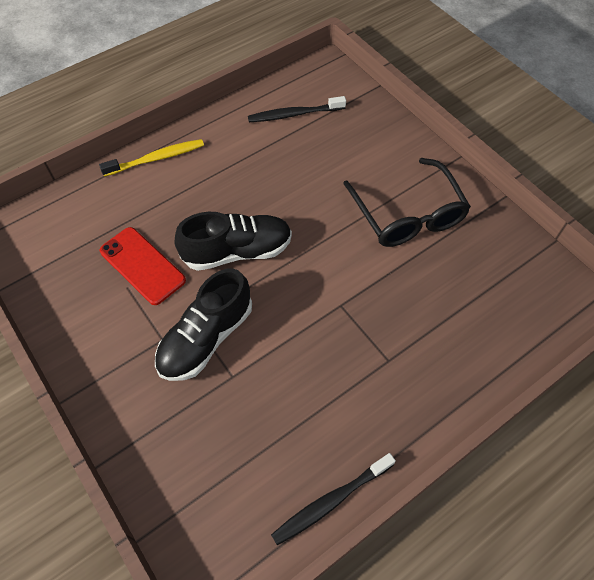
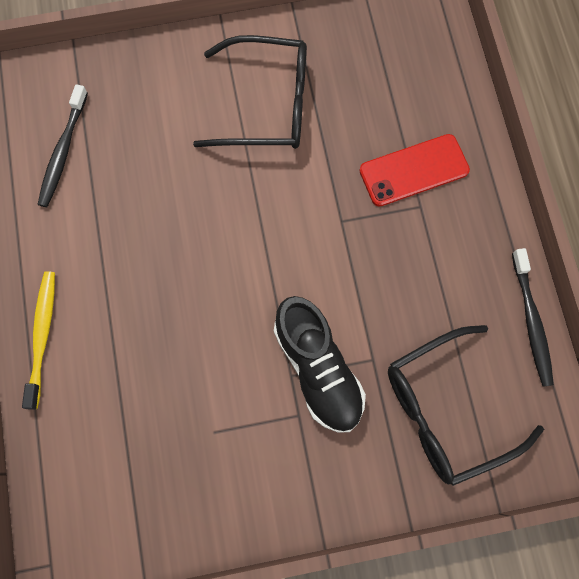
camera: 65 degrees left, 15 degrees up
red phone [99,227,186,305] -> red phone moved to [359,134,470,207]
black shoe [175,212,292,271] -> none
none -> black glasses [388,325,544,486]

